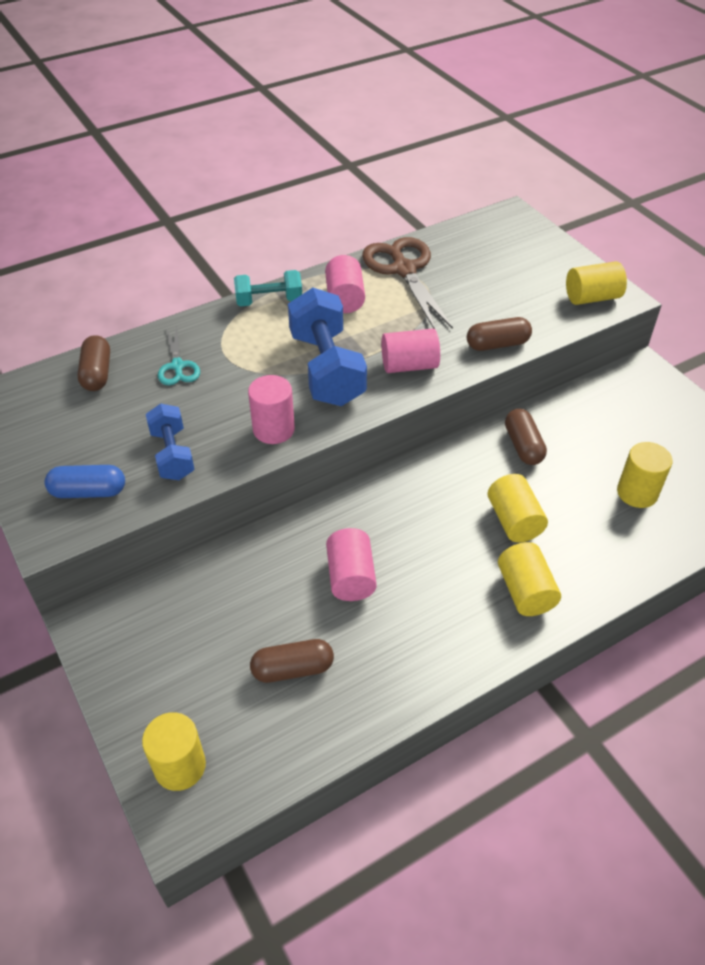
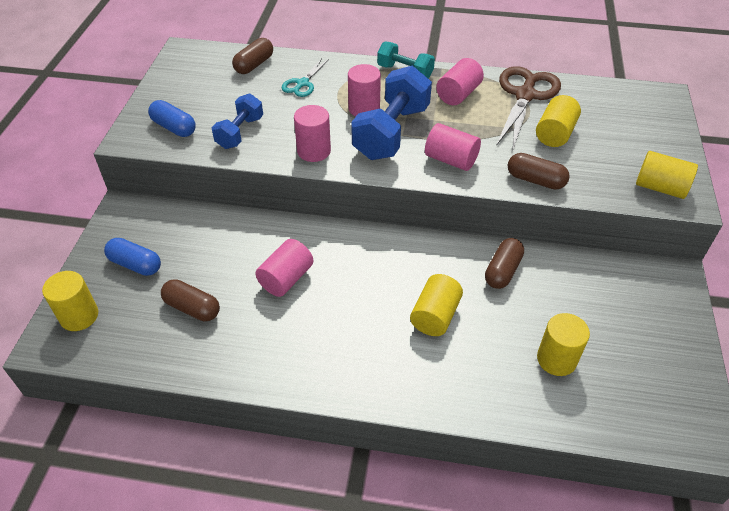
camera: 40 degrees right, 0 degrees up
yellow cylinder [498,542,561,616] -> yellow cylinder moved to [536,95,581,147]
none -> blue capsule [104,238,161,276]
none -> pink cylinder [348,64,381,117]

